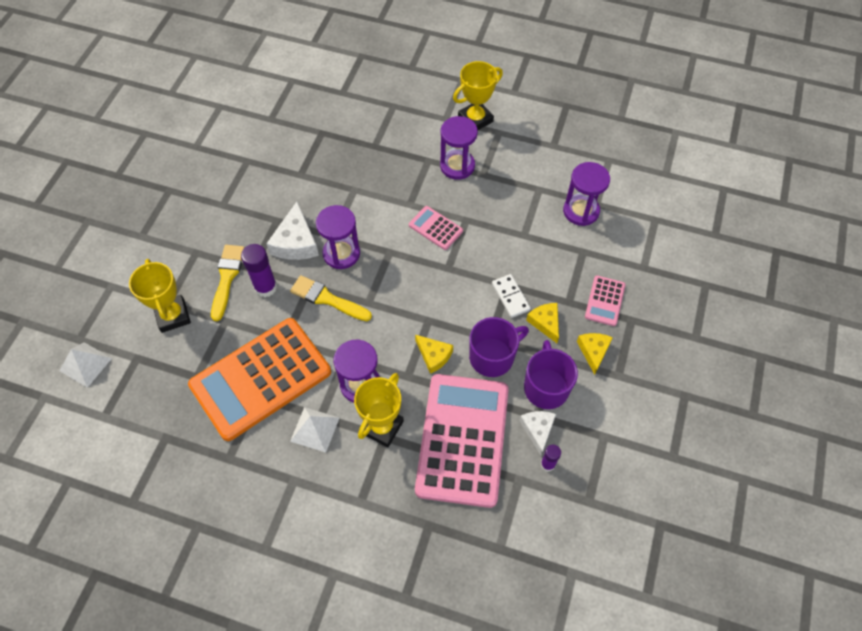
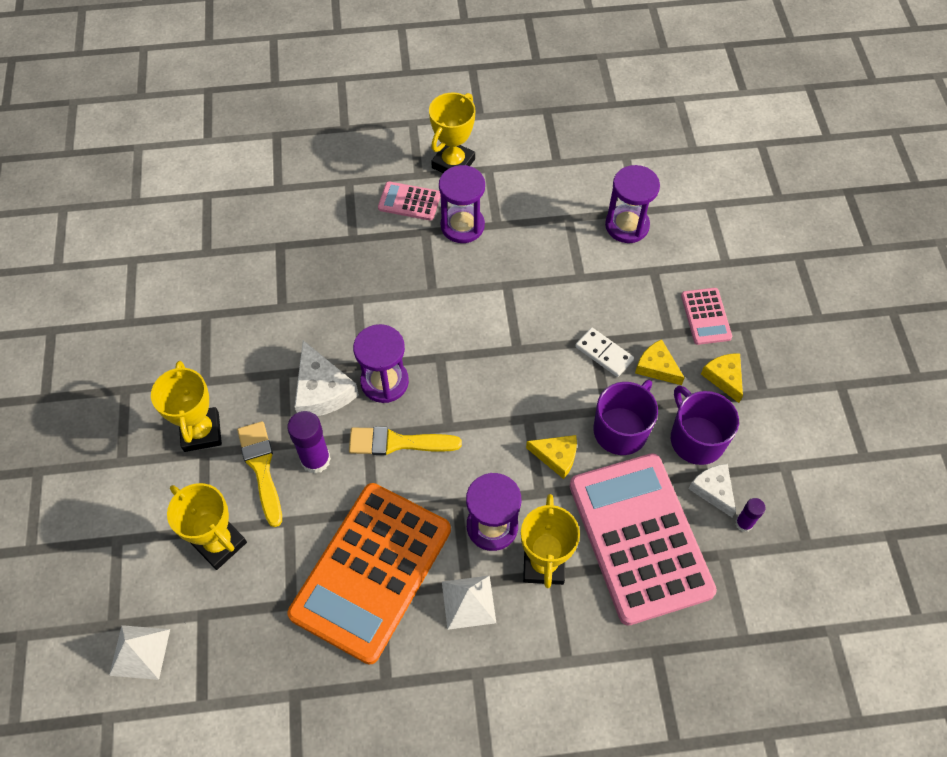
camera: 25 degrees left, 0 degrees up
pink calculator [409,206,463,250] -> pink calculator moved to [378,181,441,221]
none -> yellow trophy [151,361,222,452]

